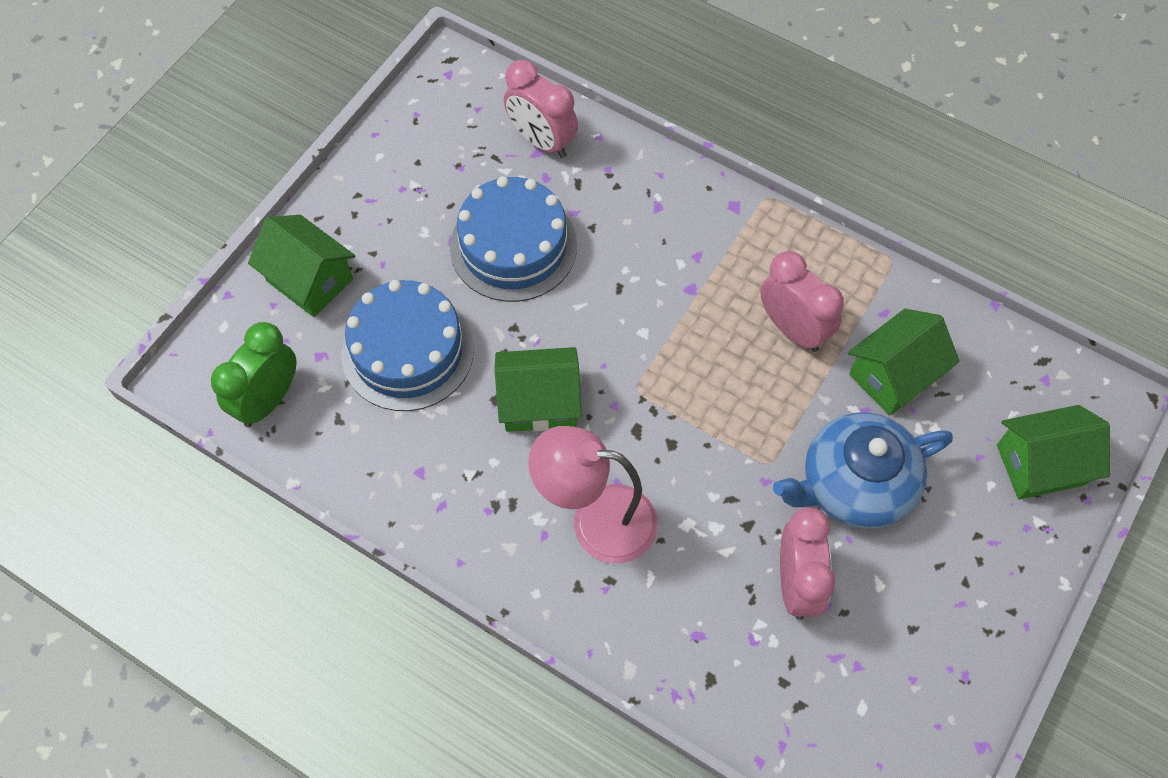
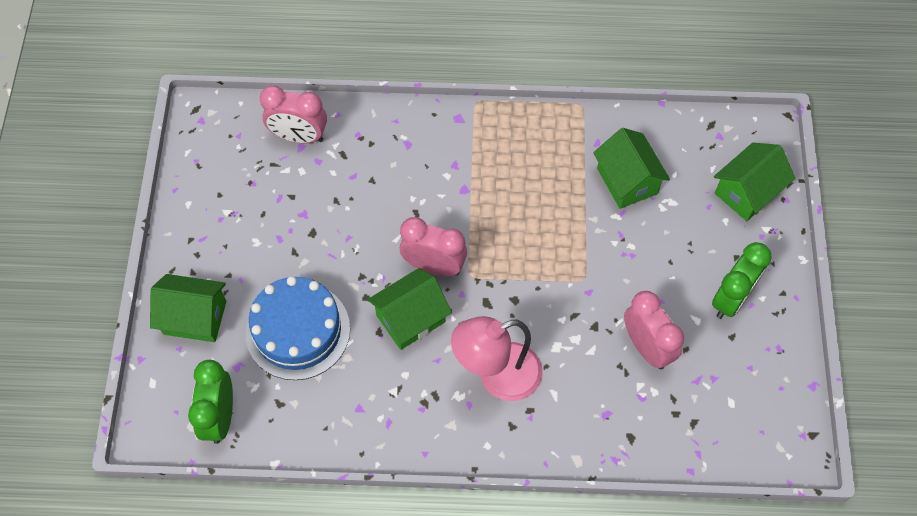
camera: 30 degrees left, 0 degrees up
blue cake [450,176,577,302] -> none
pink clock [760,251,844,352] -> pink clock moved to [400,217,467,277]
blue teapot [773,412,953,529] -> none
green house [848,309,960,415] -> green house turned 45 degrees counterclockwise [593,128,670,209]
none -> green clock [712,242,772,319]

